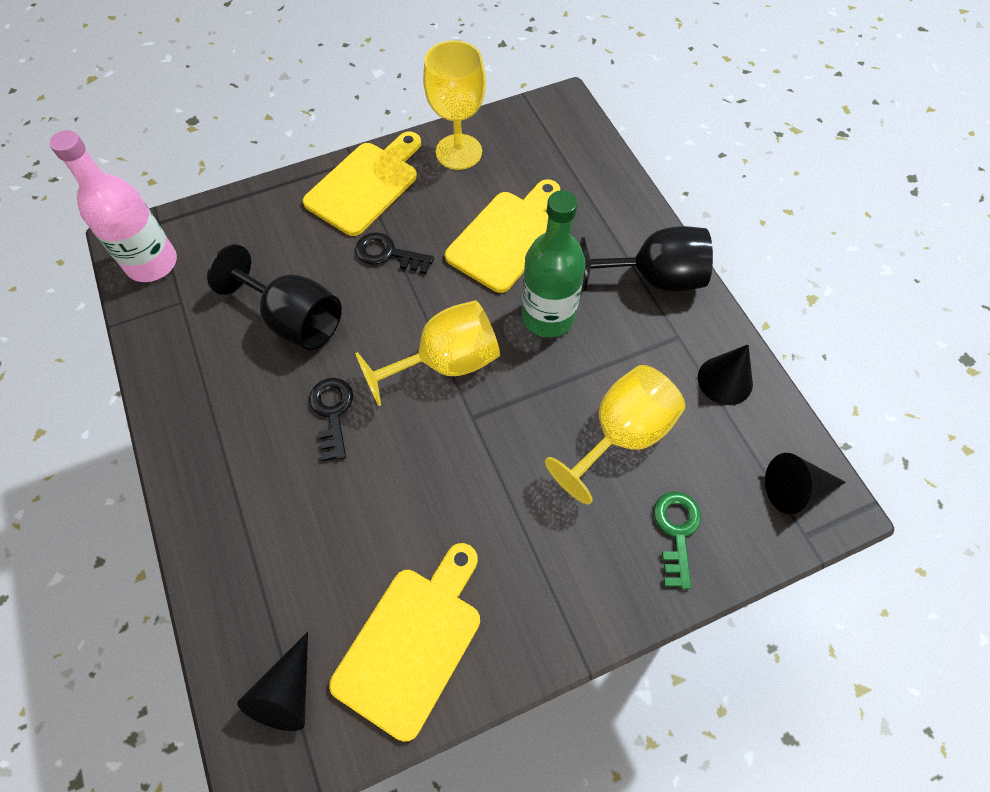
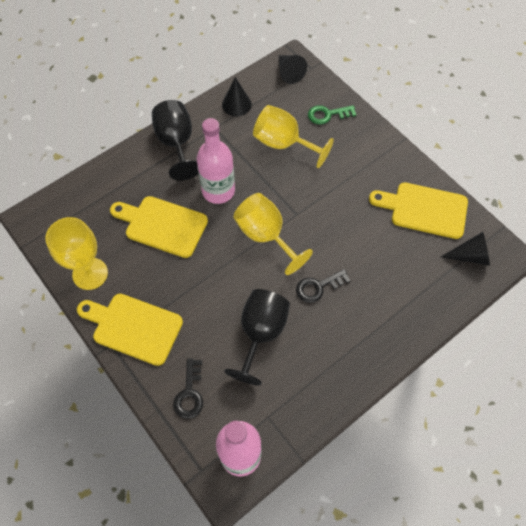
camera: 105 degrees left, 0 degrees up
black key [355,232,434,274] -> black key moved to [173,358,203,419]
green bottle [522,190,585,338] -> pink bottle [197,118,235,204]

